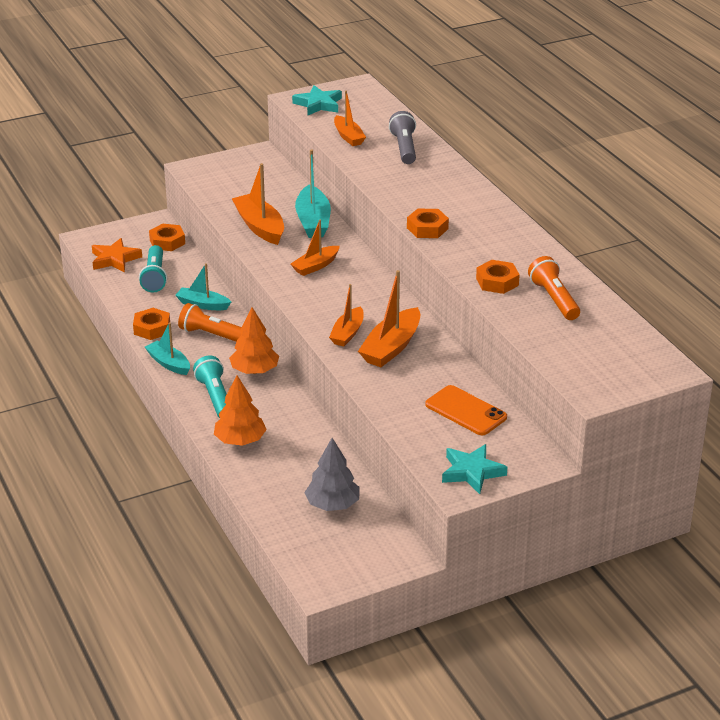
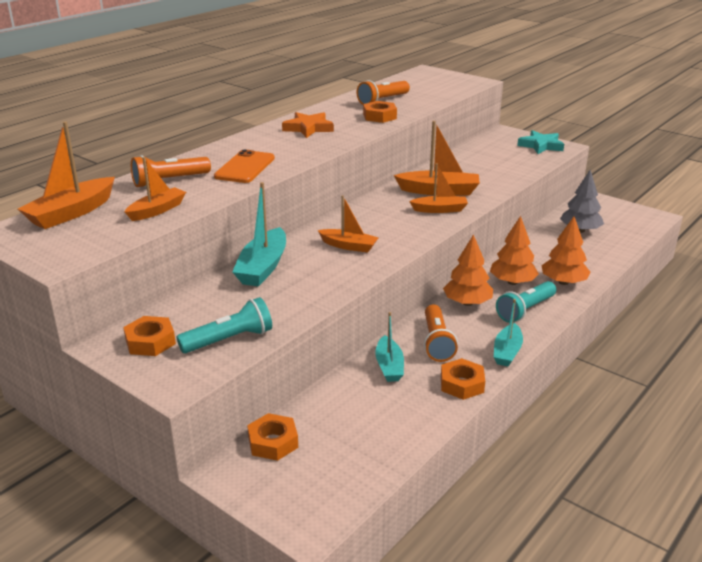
camera: 115 degrees left, 5 degrees down
orange star [92,238,142,272] -> orange star moved to [282,112,334,138]
turquoise flashlight [139,245,167,293] -> turquoise flashlight moved to [177,297,272,353]
orange boat [232,163,284,245] -> orange boat moved to [18,122,115,229]
turquoise star [292,85,342,116] -> none
turquoise boat [295,150,331,238] -> turquoise boat turned 135 degrees clockwise [232,182,286,286]
grey flashlight [389,111,416,164] -> orange flashlight [131,155,211,188]
orange nut [407,209,449,238] -> orange nut moved to [123,316,176,356]
orange phone [425,385,507,436] -> orange phone moved to [214,149,275,183]
none -> orange tree [490,216,539,285]

